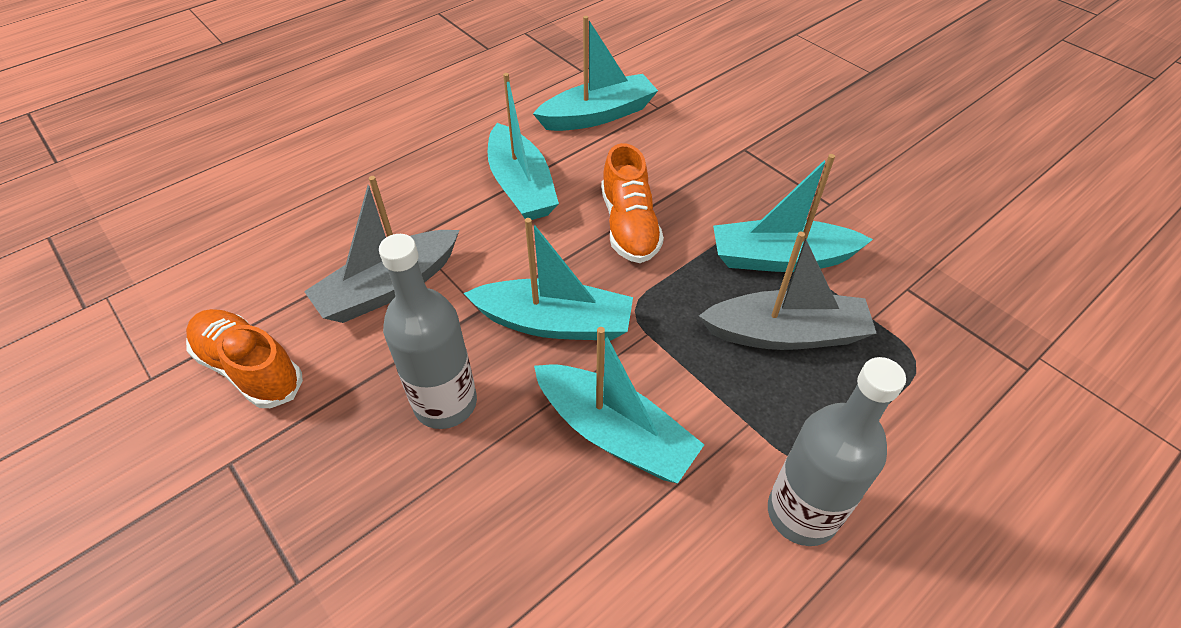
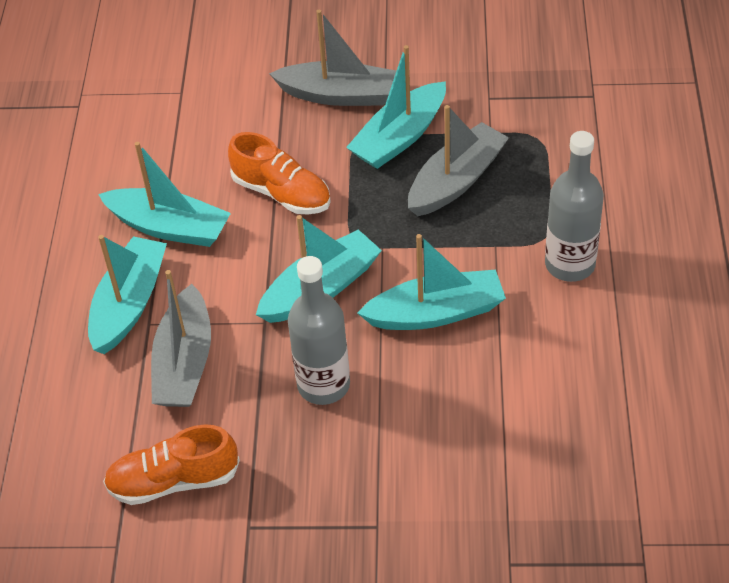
camera: 45 degrees left, 0 degrees up
turquoise boat [533,16,658,131] -> turquoise boat moved to [88,235,167,354]
none -> grey boat [269,10,396,106]

